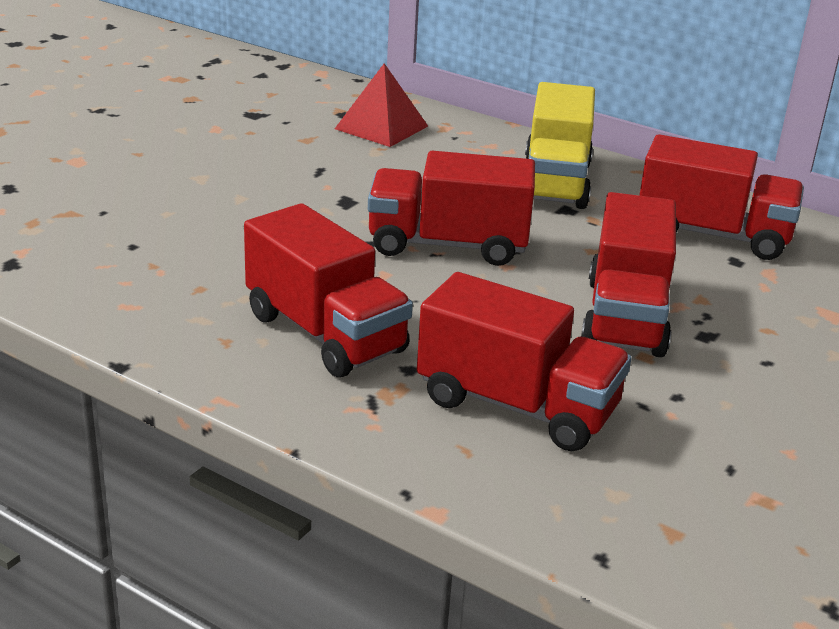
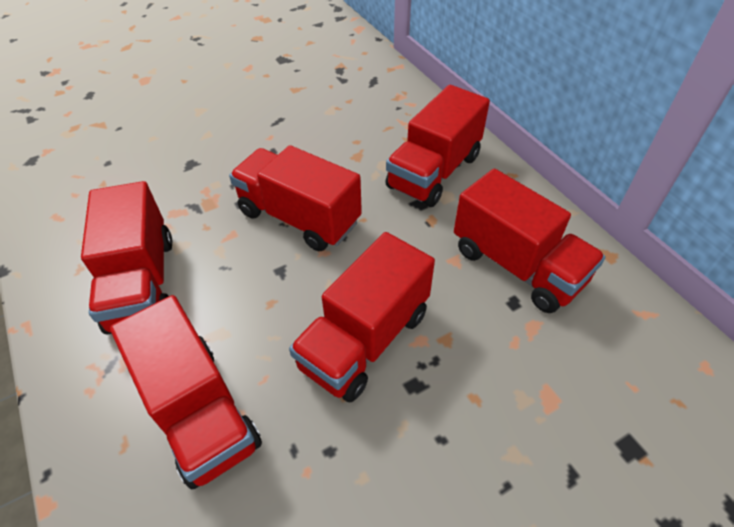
camera: 30 degrees right, 20 degrees up
red pyramid [335,63,428,147] -> none
yellow truck [525,82,595,209] -> red truck [385,85,490,207]

